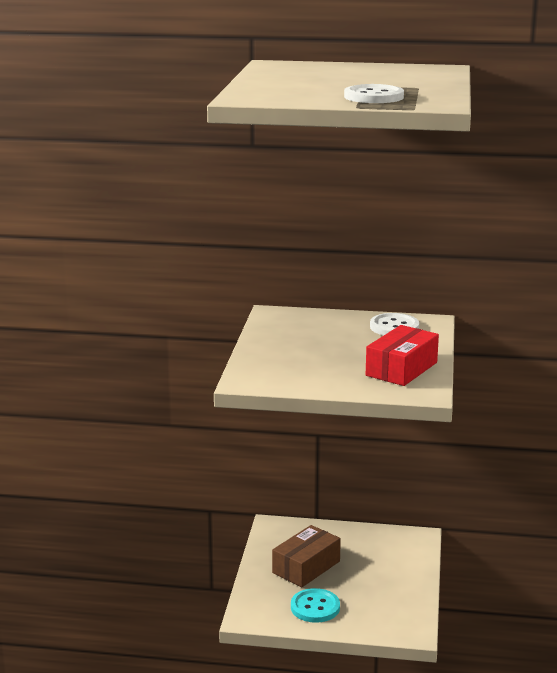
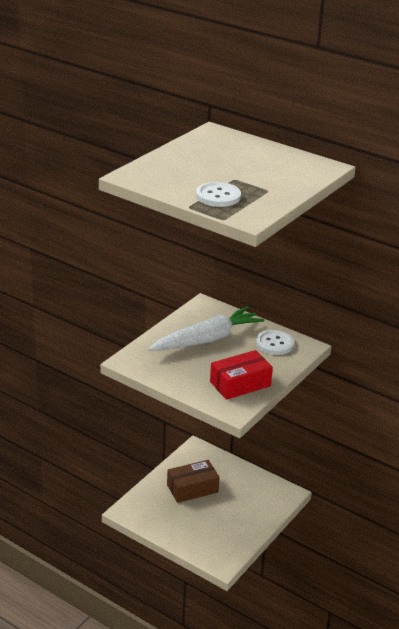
camera: 25 degrees right, 10 degrees up
turquoise button [291,588,340,623] -> none
none -> white carrot [148,306,264,351]

